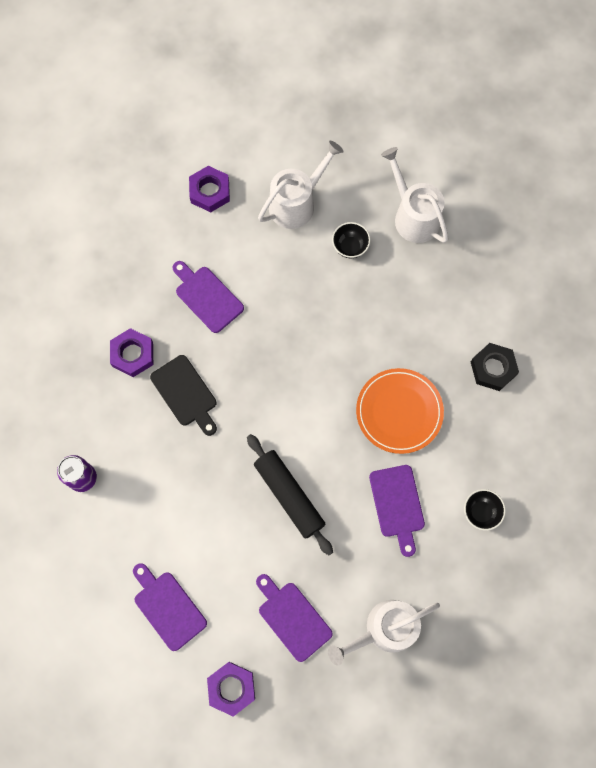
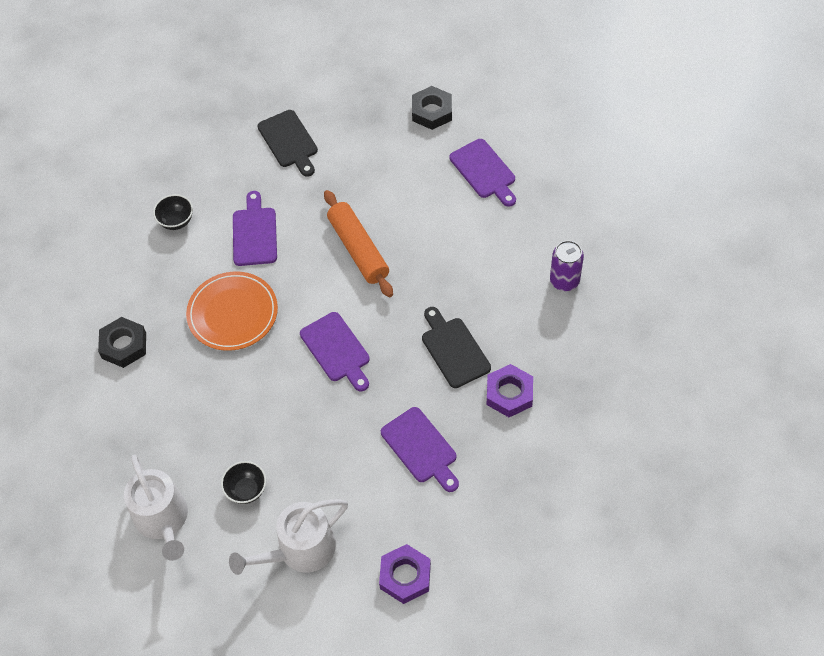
camera: 170 degrees left, 15 degrees down
purple nut [207,662,255,717] -> black nut [412,86,452,130]
black rolling pin [247,434,333,555] -> orange rolling pin [324,190,393,297]
purple cutting board [256,574,333,662] -> purple cutting board moved to [300,312,370,391]
white watering can [328,600,440,666] -> black cutting board [257,110,318,177]

